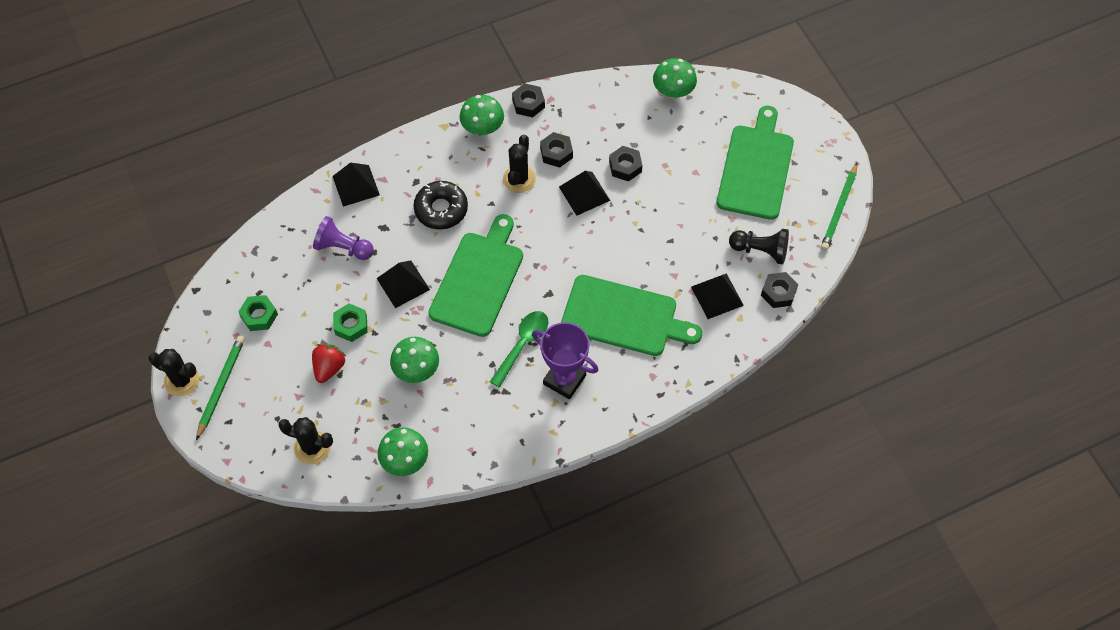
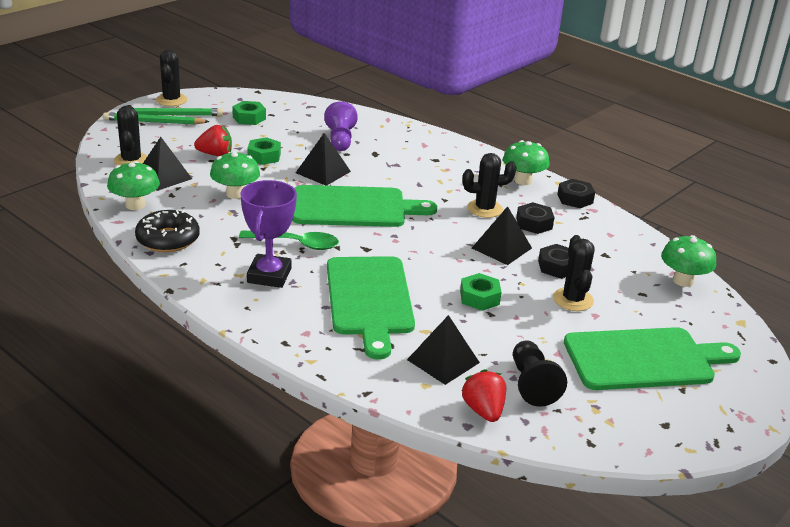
camera: 65 degrees right, 30 degrees down
black pyramid [333,162,380,207] -> black pyramid moved to [143,137,192,191]
black donut [413,181,468,230] -> black donut moved to [135,210,200,252]
black nut [761,272,798,308] -> red strawberry [462,369,506,422]
green pencil [821,163,857,251] -> green pencil moved to [103,112,210,125]
none -> green nut [460,273,501,311]
none -> black cactus [553,235,595,311]

